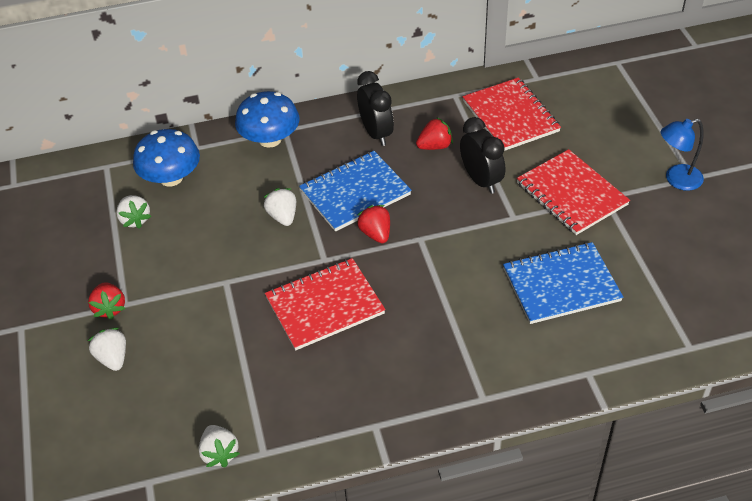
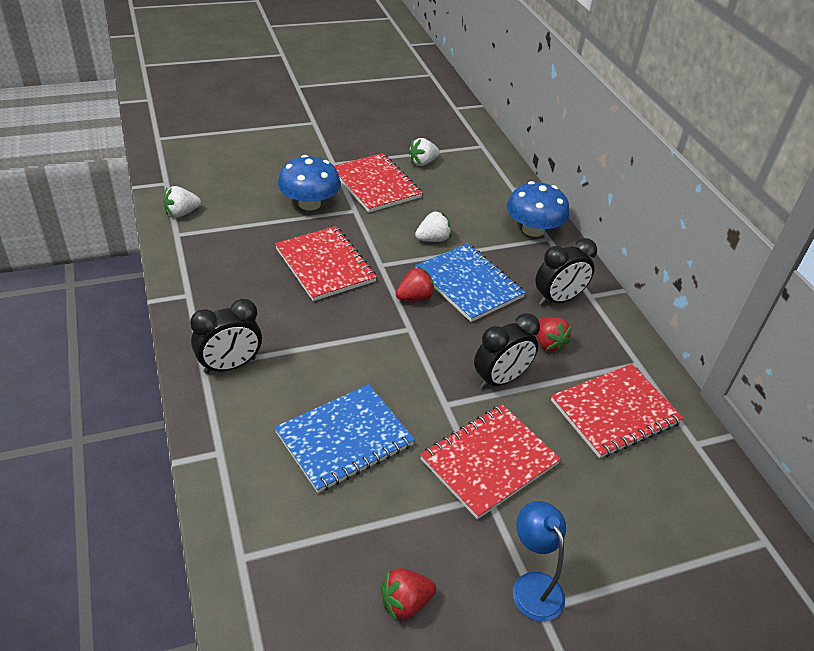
camera: 80 degrees right, 5 degrees down
red strawberry [88,282,125,320] -> red strawberry moved to [381,568,436,621]
white strawberry [88,328,126,371] -> none
blue mushroom [133,129,200,186] -> blue mushroom moved to [278,155,341,211]
blue notebook [503,242,623,324] -> blue notebook turned 75 degrees clockwise [274,384,415,493]
none -> black clock [190,299,262,374]
none -> red notebook [334,153,423,212]

